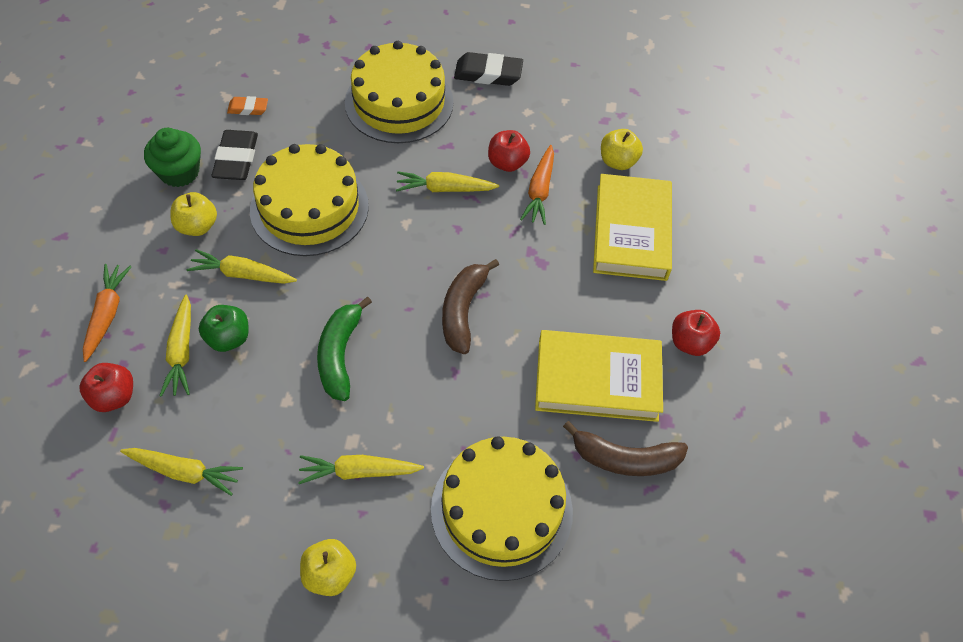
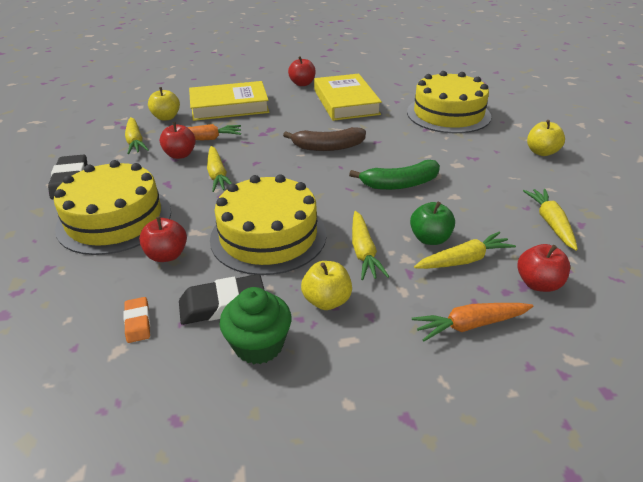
camera: 105 degrees left, 20 degrees down
yellow carrot [298,455,424,484] -> yellow carrot moved to [125,117,149,154]
brown banana [563,421,688,476] -> none
none -> red apple [139,217,187,262]

